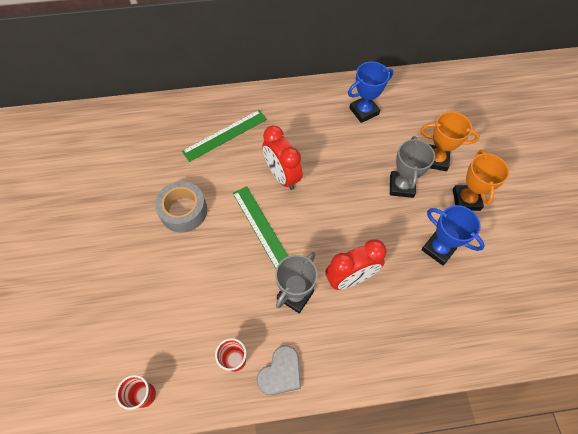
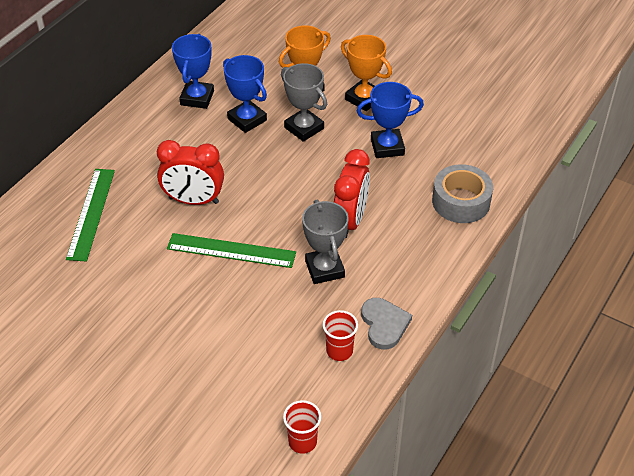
camera: 50 degrees left, 15 degrees down
grey tape [155,181,207,233] -> grey tape moved to [432,164,493,223]
none -> blue trophy [223,55,267,133]

